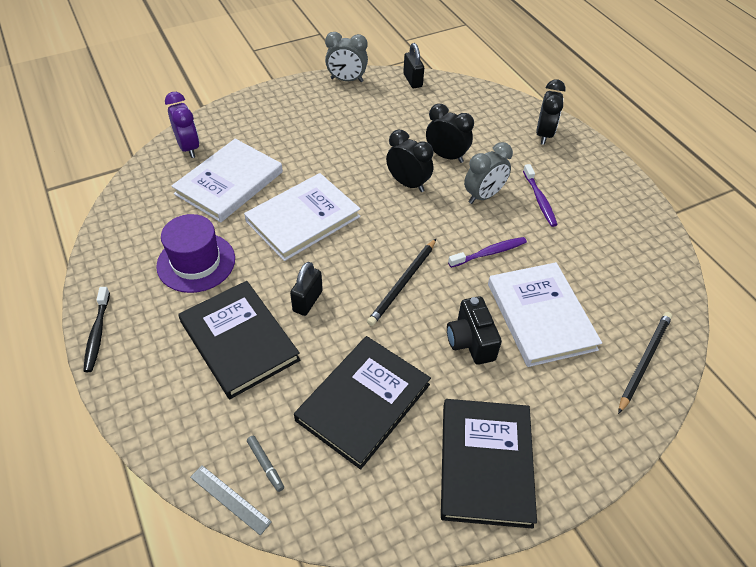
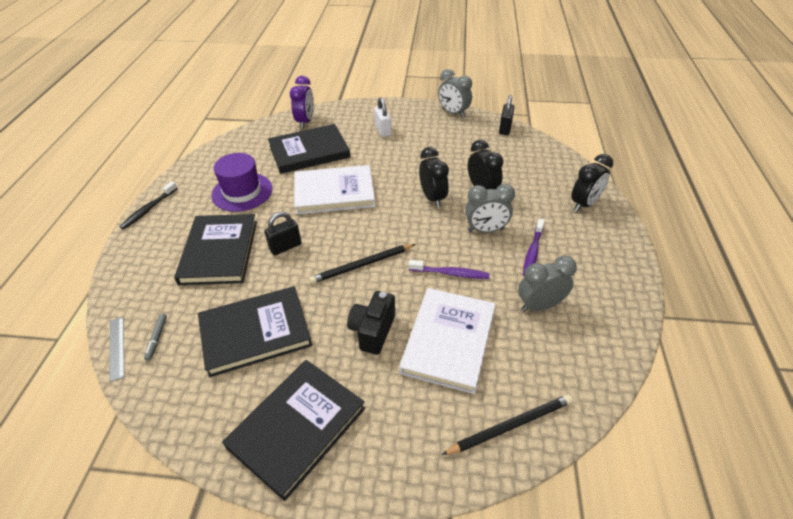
camera: 35 degrees right, 5 degrees down
white book [172,139,283,222] -> black book [268,124,350,174]
none -> white padlock [374,97,391,137]
none -> grey clock [518,256,577,312]

